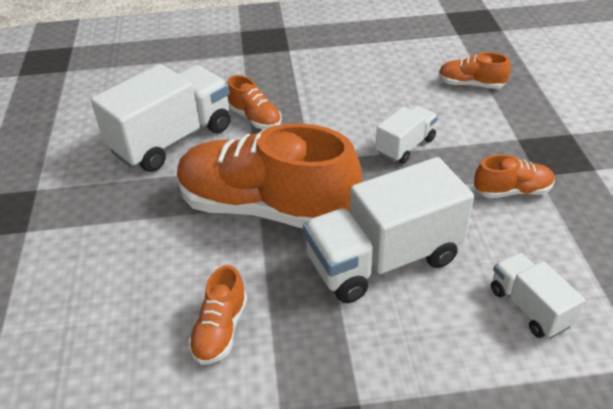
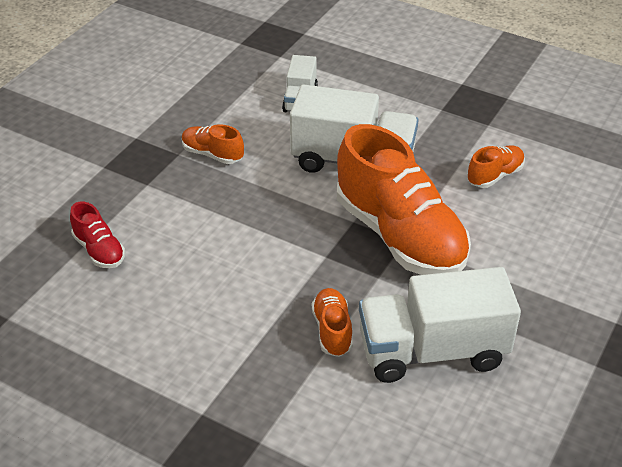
camera: 145 degrees left, 0 degrees up
white truck [376,106,438,164] -> none
orange shoe [439,52,511,89] -> red shoe [70,202,125,269]

